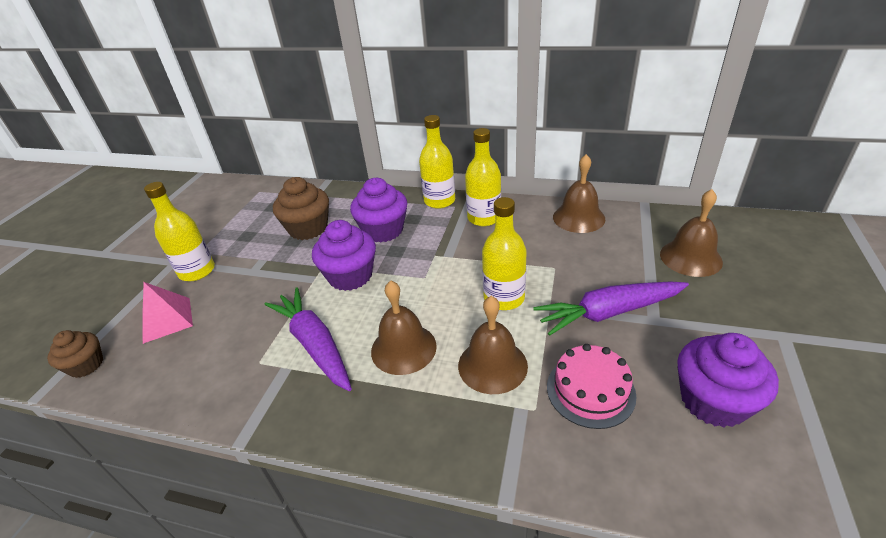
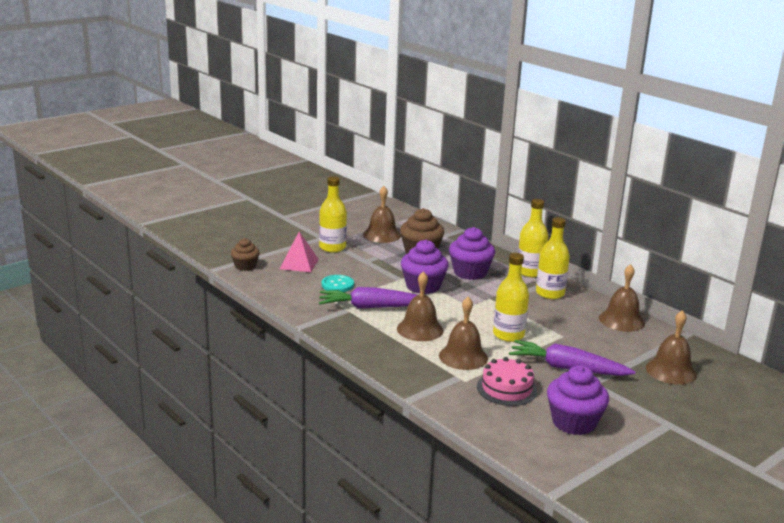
camera: 30 degrees right, 15 degrees down
purple carrot [264,287,352,391] -> purple carrot turned 90 degrees counterclockwise [319,287,418,309]
none -> turquoise button [321,275,354,292]
none -> brown bell [363,186,401,243]

